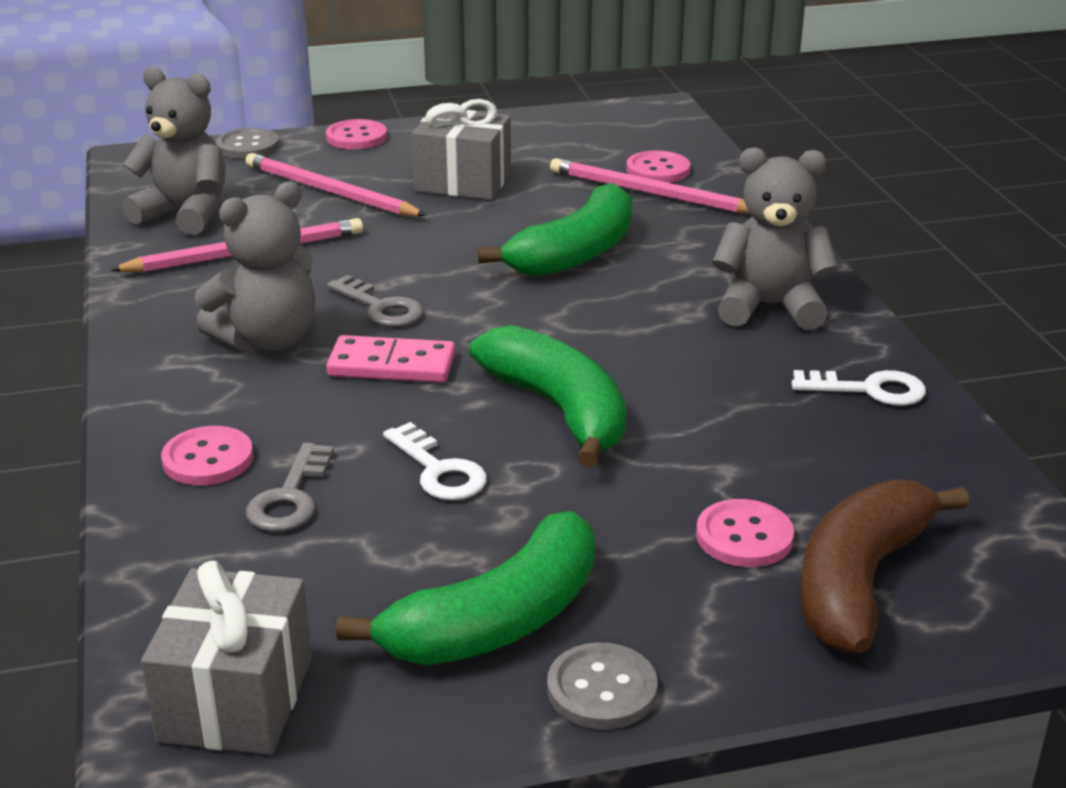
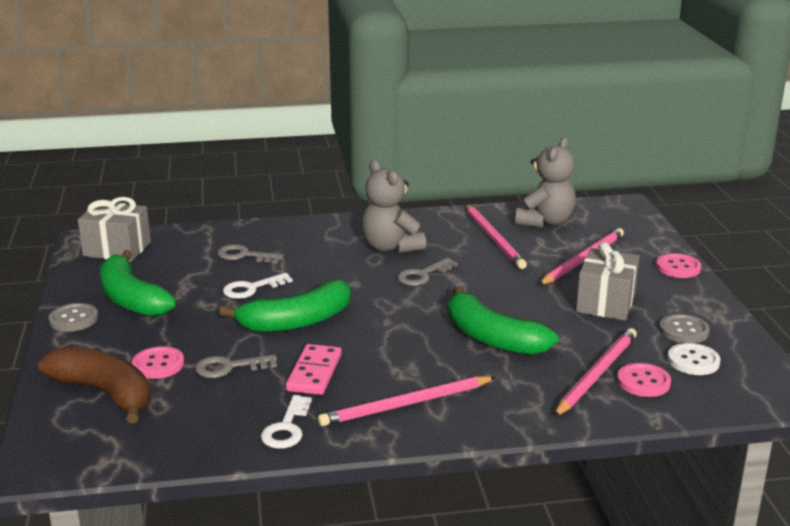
camera: 95 degrees right, 5 degrees down
pink button [161,426,253,485] -> none
grey button [216,128,279,159] -> grey button moved to [659,314,710,343]
pink domino [326,335,455,383] -> pink domino moved to [286,344,342,395]
grey teddy bear [712,147,839,330] -> pink pencil [318,376,496,426]
none -> grey key [195,355,277,378]
none -> white button [668,343,720,375]

